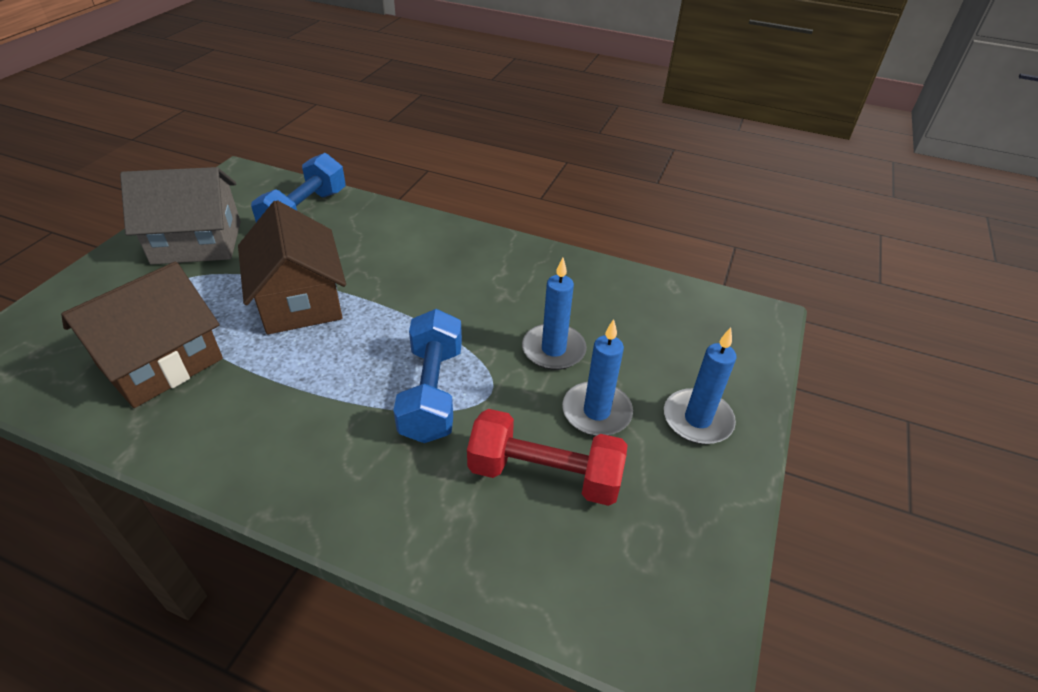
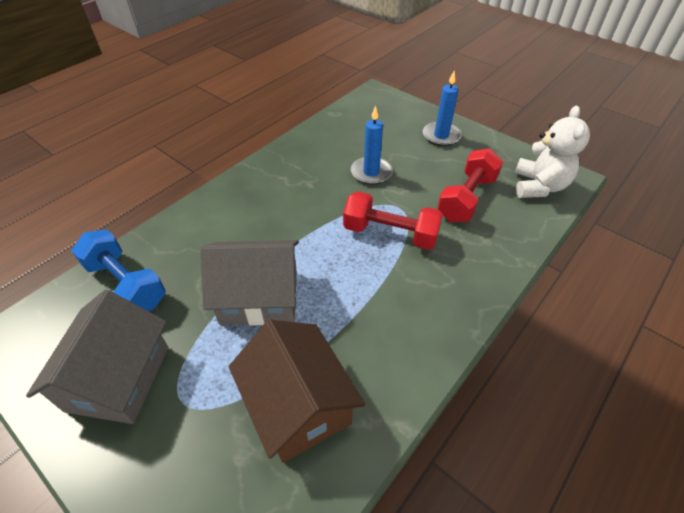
camera: 70 degrees left, 5 degrees up
brown house [238,200,346,335] -> grey house [200,240,299,326]
blue dumbbell [393,309,462,443] -> red dumbbell [343,191,443,250]
blue candle [562,319,633,436] -> none
none -> white teddy bear [515,106,590,198]

